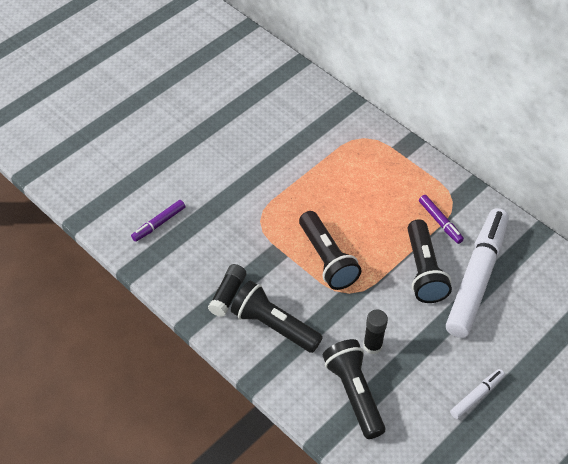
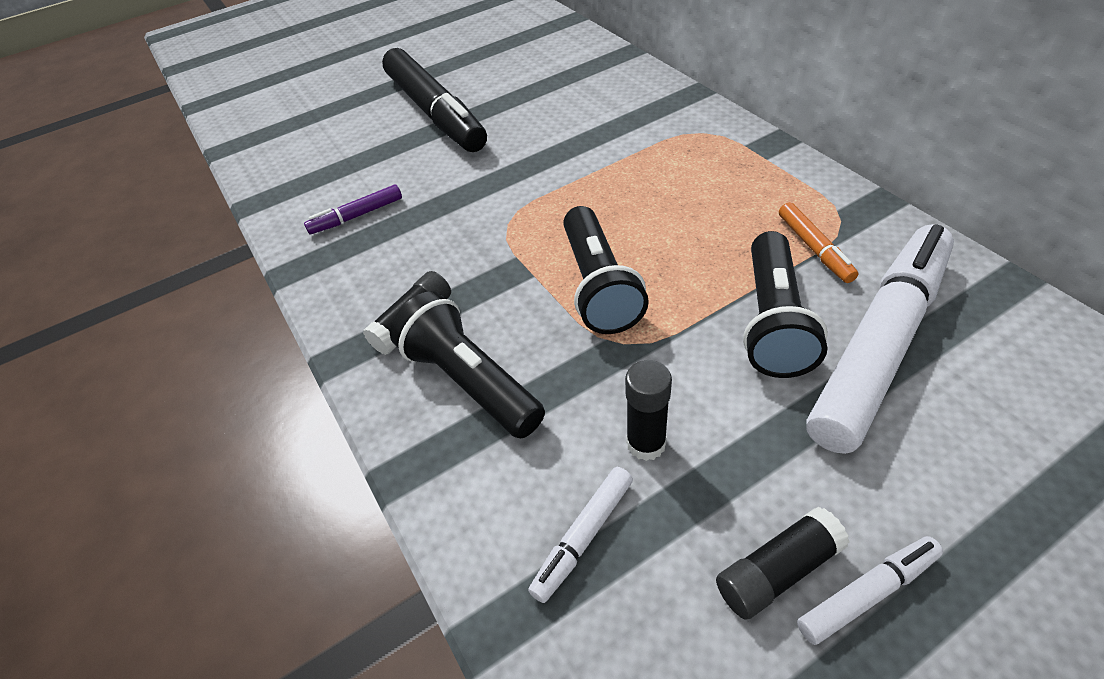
camera: 20 degrees right, 5 degrees down
black flashlight [323,339,385,439] -> white marker [528,467,633,603]
purple marker [419,195,464,244] -> orange marker [779,202,858,283]
none -> black marker [382,48,487,152]
none -> black glue stick [716,507,849,620]

